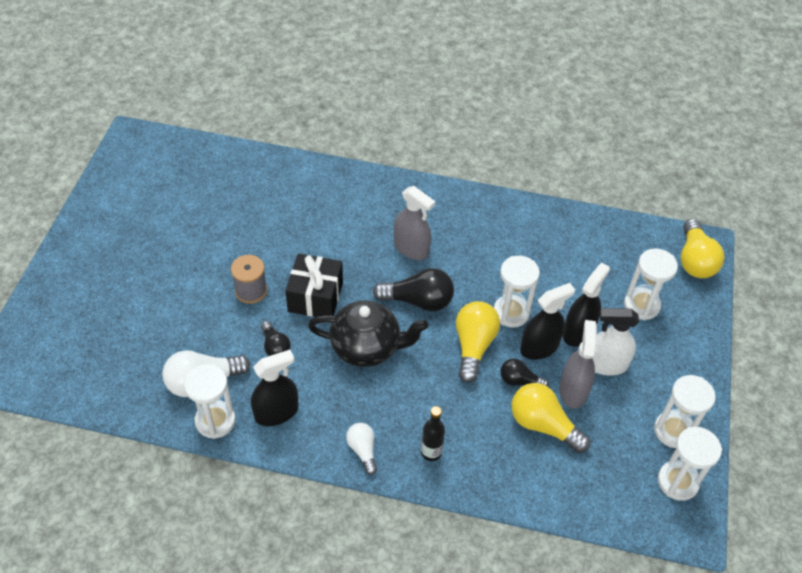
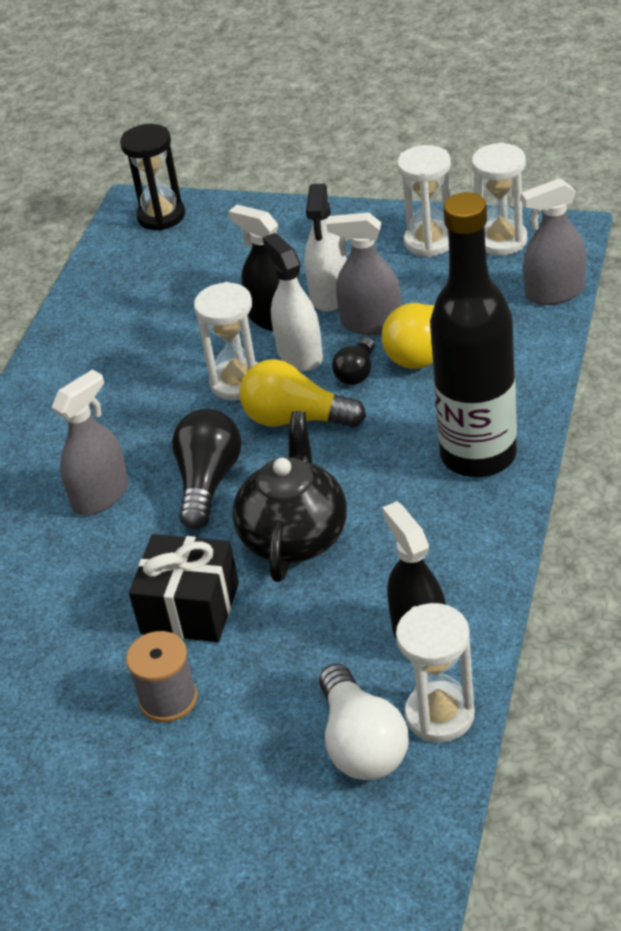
camera: 80 degrees left, 10 degrees down
black light bulb [261,321,291,356] -> none
white light bulb [346,423,377,475] -> none
black bottle [421,406,445,461] -> black bottle [430,192,517,477], size x2.45
black spray bottle [520,283,575,360] -> white spray bottle [263,233,323,371]
white hourglass [624,248,678,320] -> none
yellow light bulb [681,219,725,278] -> black hourglass [120,124,185,231]
none -> grey spray bottle [521,178,586,305]

